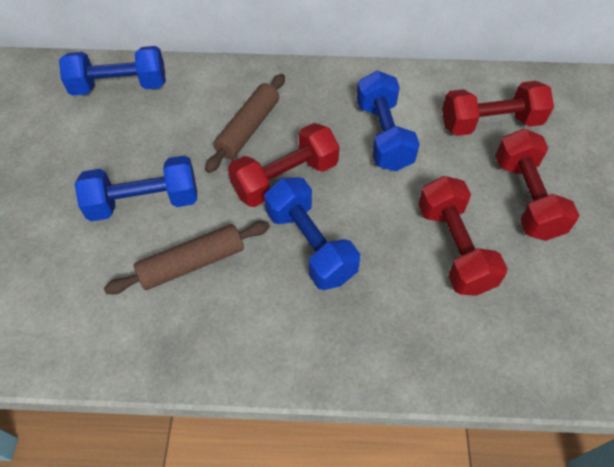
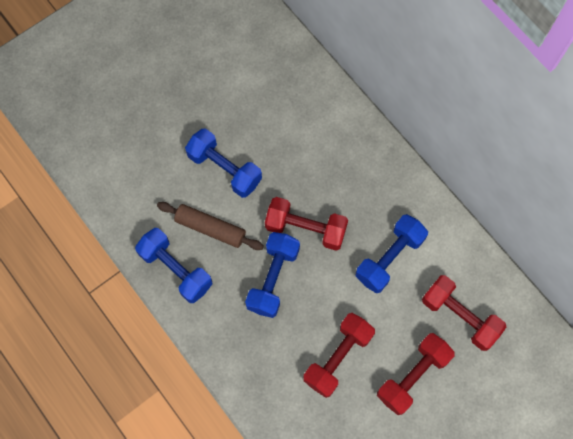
camera: 50 degrees right, 15 degrees up
blue dumbbell [59,46,166,96] -> blue dumbbell moved to [135,228,213,303]
brown rolling pin [205,74,285,173] -> none

